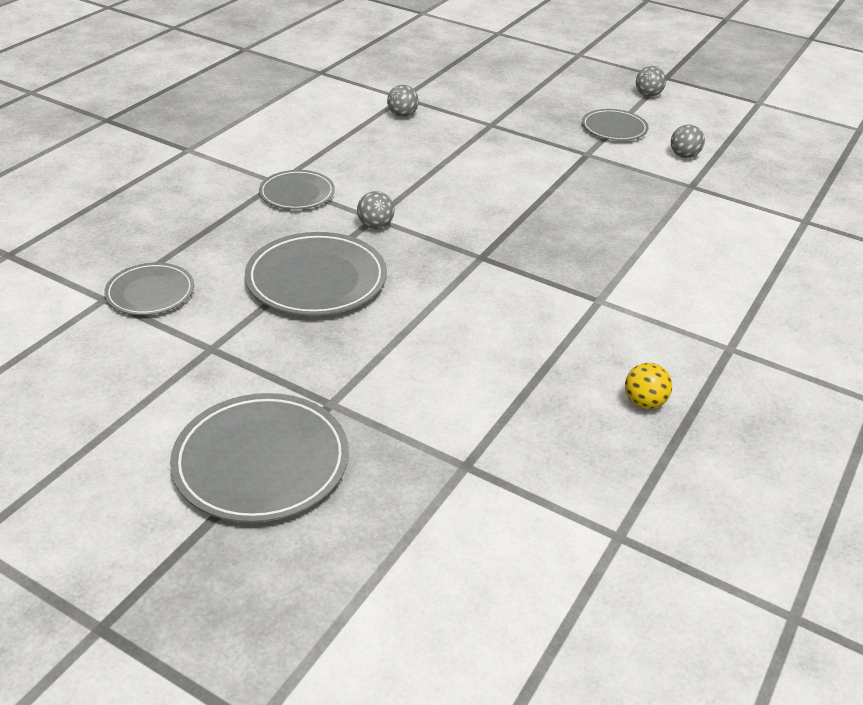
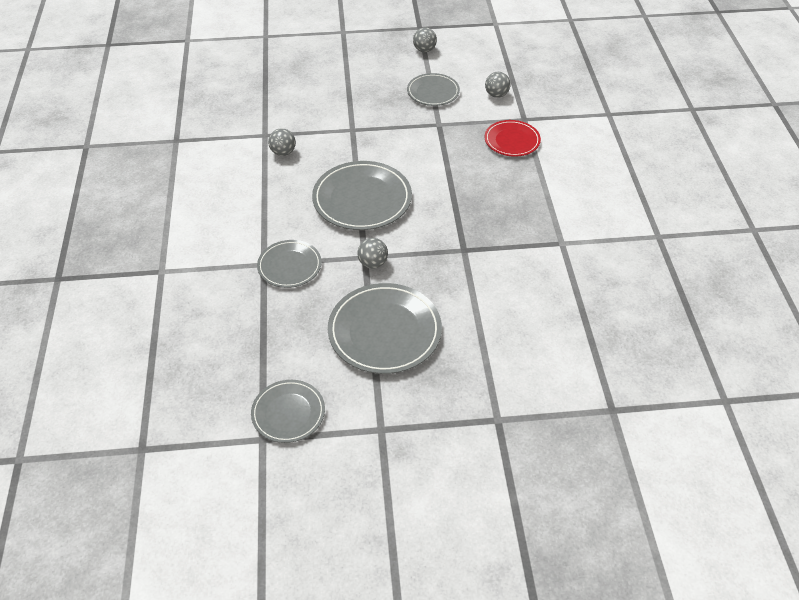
camera: 35 degrees left, 10 degrees up
grey plate [170,393,349,523] -> grey plate moved to [312,161,412,230]
yellow ball [625,363,672,409] -> none
none -> red plate [485,120,541,157]

